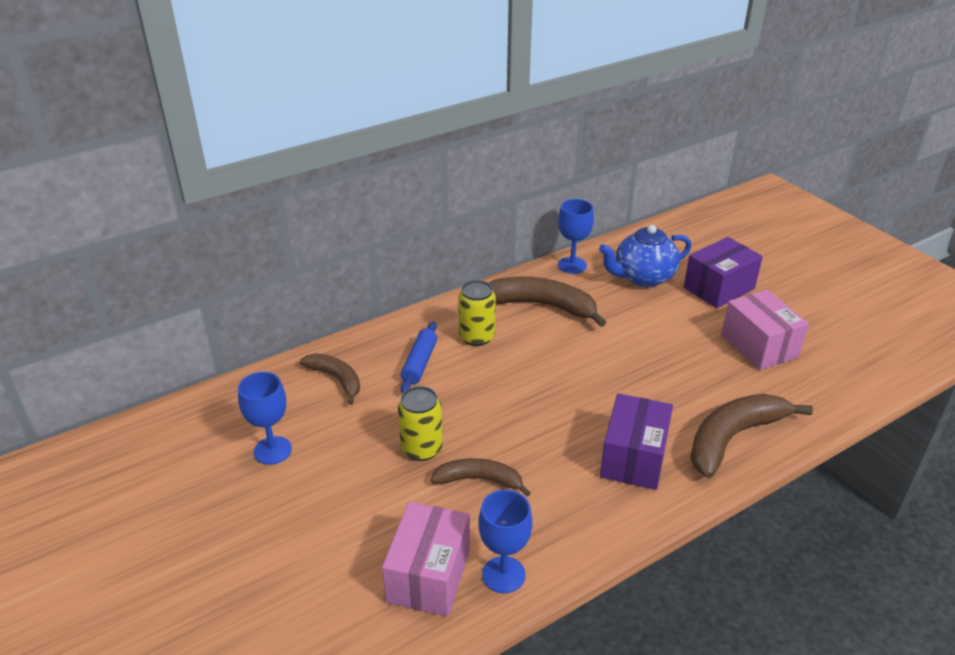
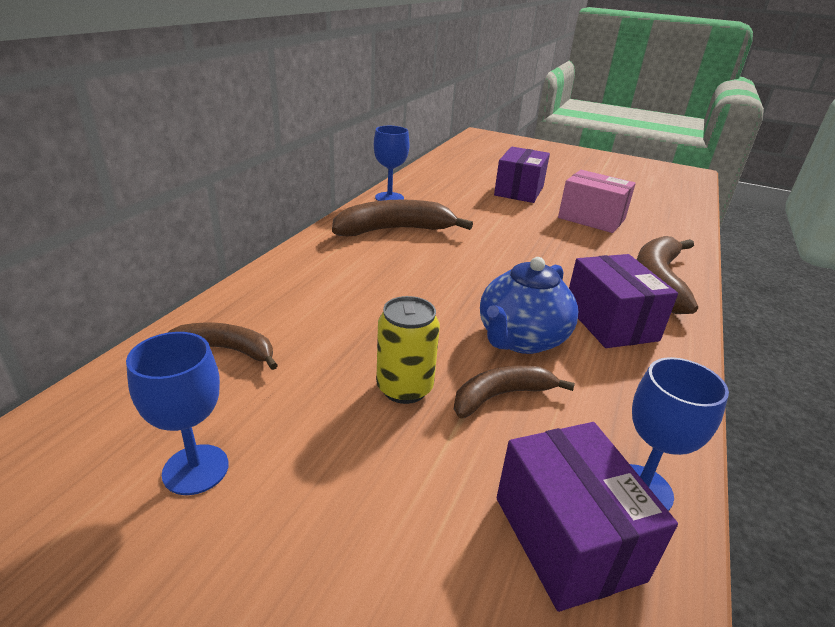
camera: 35 degrees left, 5 degrees down
pink box [382,502,470,616] -> purple box [497,422,678,612]
blue rolling pin [400,321,437,394] -> none
yellow can [458,280,496,346] -> none
blue teapot [599,225,691,287] -> blue teapot moved to [480,257,578,354]

